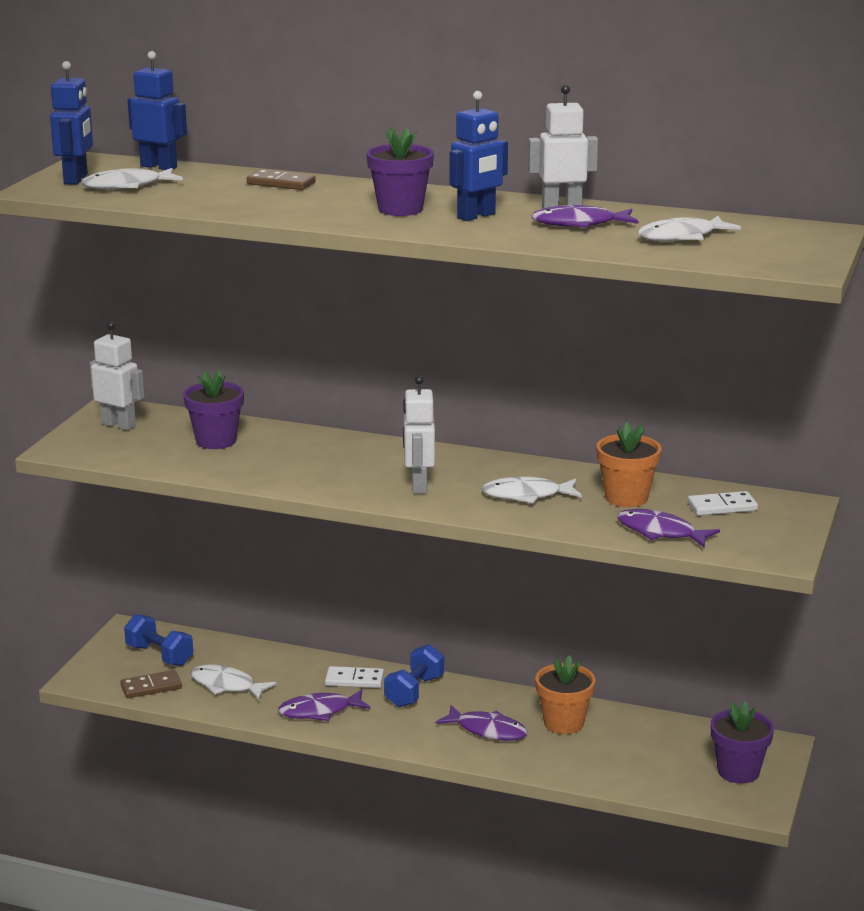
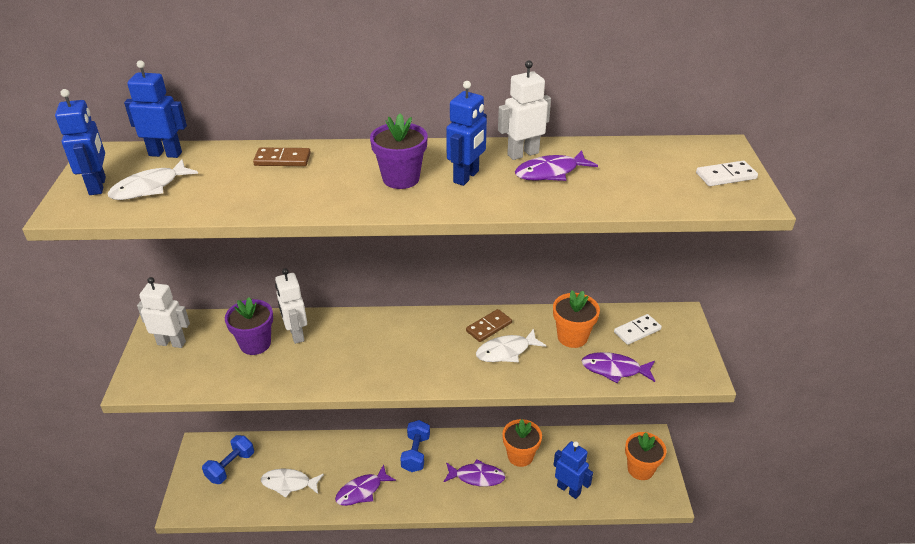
camera: 20 degrees left, 15 degrees up
brown domino [121,670,182,698] -> brown domino moved to [466,309,512,342]
blue dumbbell [124,614,193,666] -> blue dumbbell turned 75 degrees counterclockwise [202,435,254,484]
white domino [325,666,384,688] -> white domino moved to [696,161,758,186]
white robot [403,376,435,494] -> white robot moved to [275,268,307,344]
white fish [637,216,741,241] -> none
purple flower pot [711,701,774,784] -> orange flower pot [625,432,667,480]
none -> blue robot [554,441,593,499]

